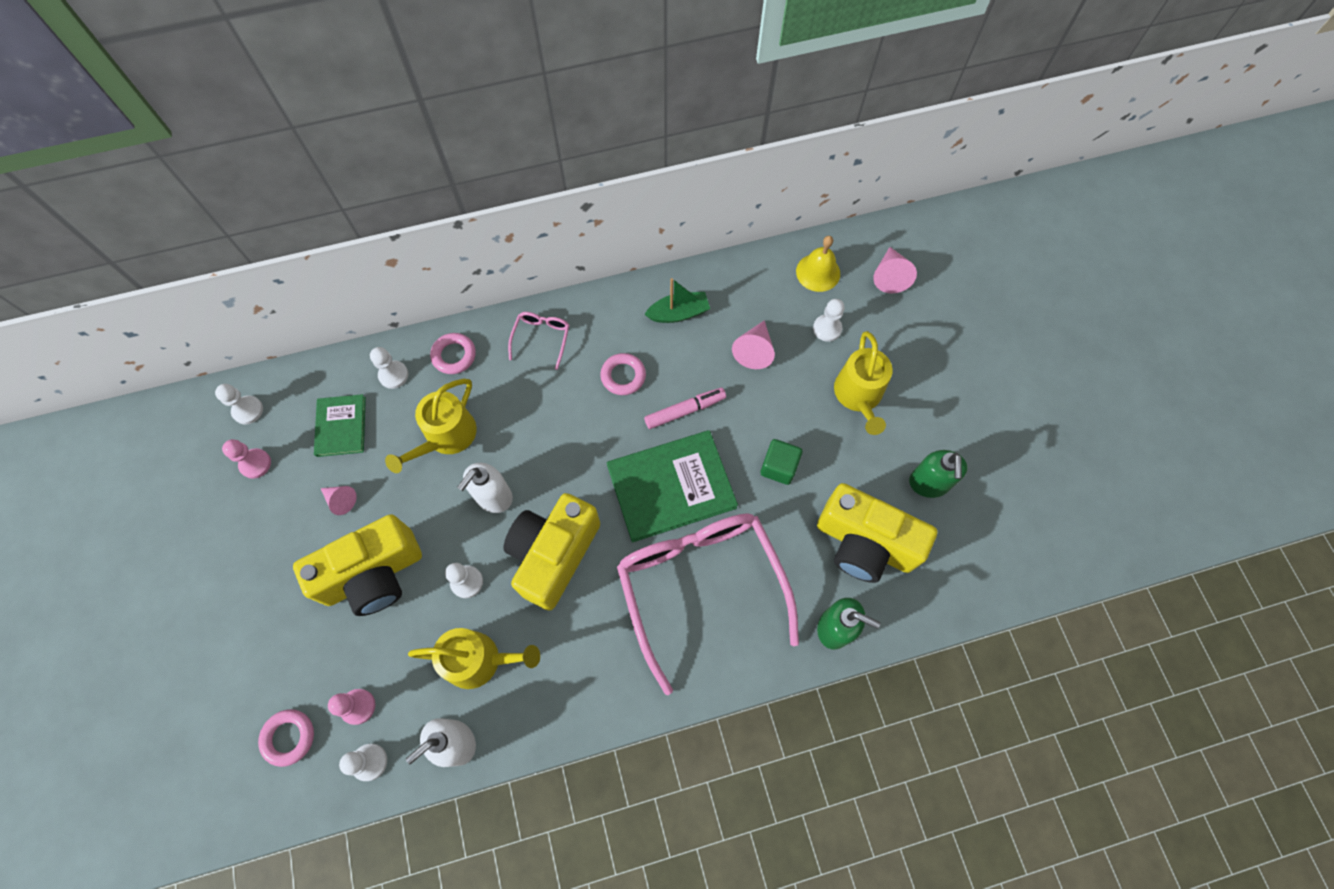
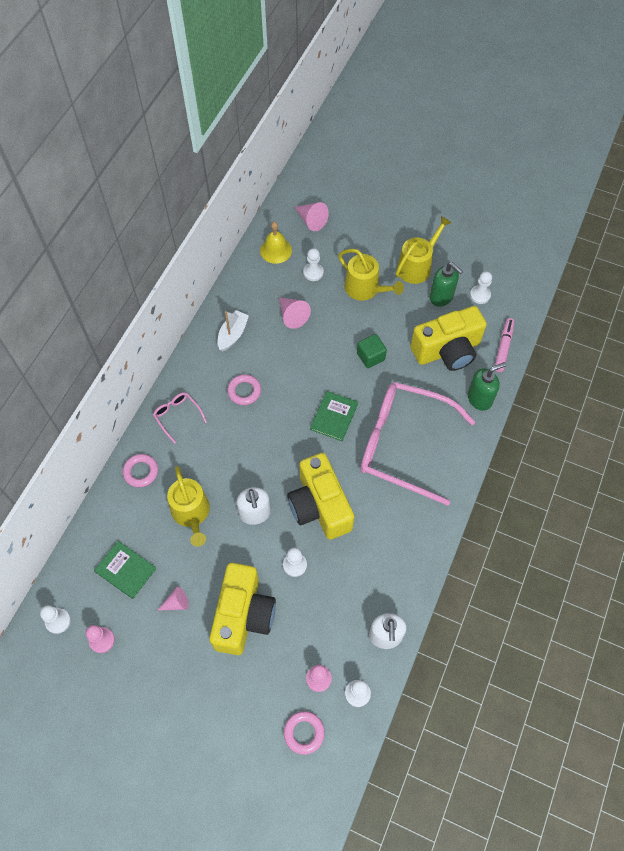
camera: 50 degrees left, 5 degrees down
white pawn [370,347,408,389] -> white pawn moved to [470,271,492,304]
yellow watering can [408,628,540,689] -> yellow watering can moved to [396,216,452,284]
green book [607,430,738,542] -> green book [310,391,358,441], size x0.57
green boat [644,278,710,323] -> white boat [218,310,249,351]
pink marker [644,388,726,429] -> pink marker moved to [495,318,514,372]

